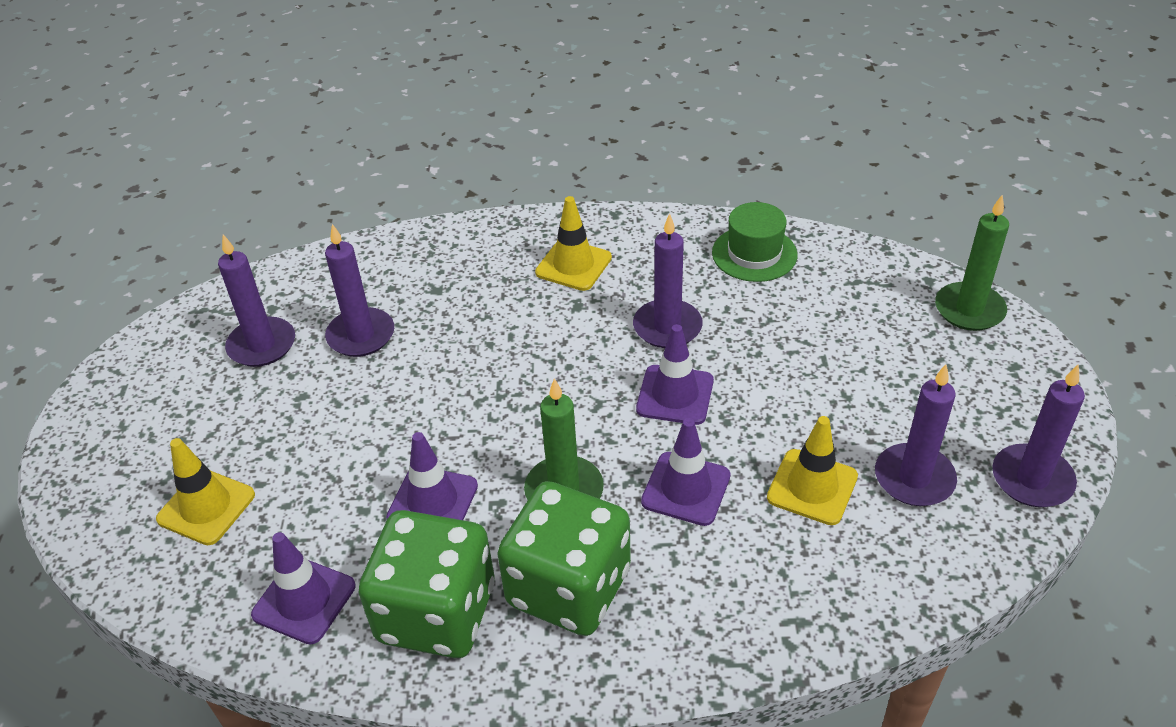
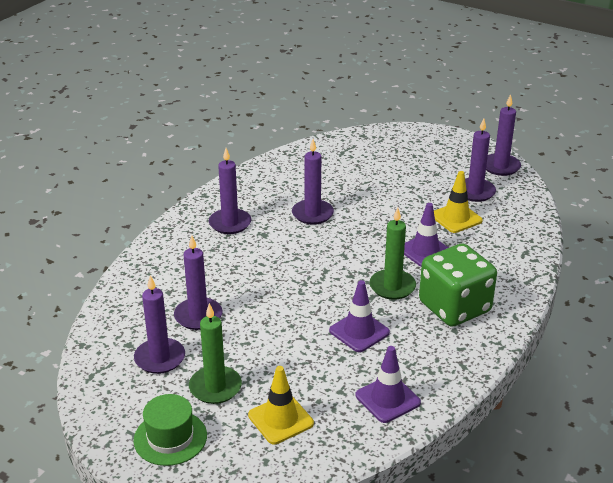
camera: 60 degrees left, 10 degrees down
green dice [358,510,494,658] -> none
yellow traffic cone [535,196,612,291] -> purple candle [209,148,251,234]
purple traffic cone [636,324,714,425] -> none
green hat [712,202,797,282] -> green hat moved to [134,394,207,466]
green candle [935,195,1009,331] -> green candle moved to [189,303,242,404]

